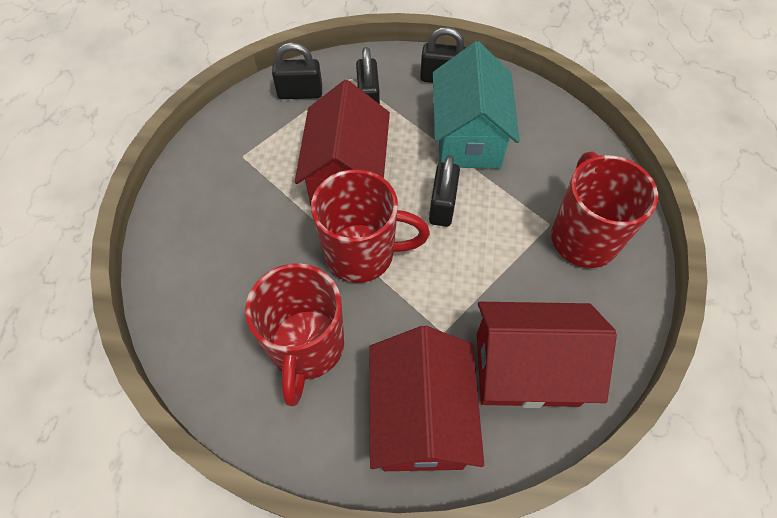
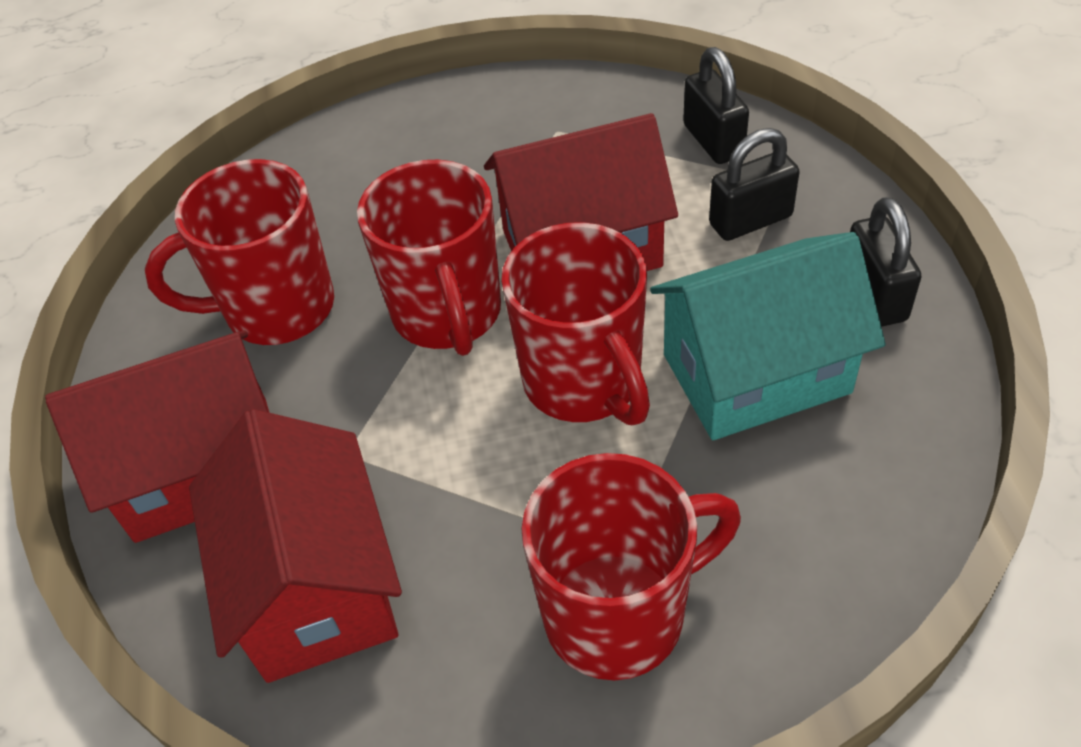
camera: 75 degrees right, 10 degrees down
black padlock [429,155,460,227] -> red mug [501,222,650,425]

